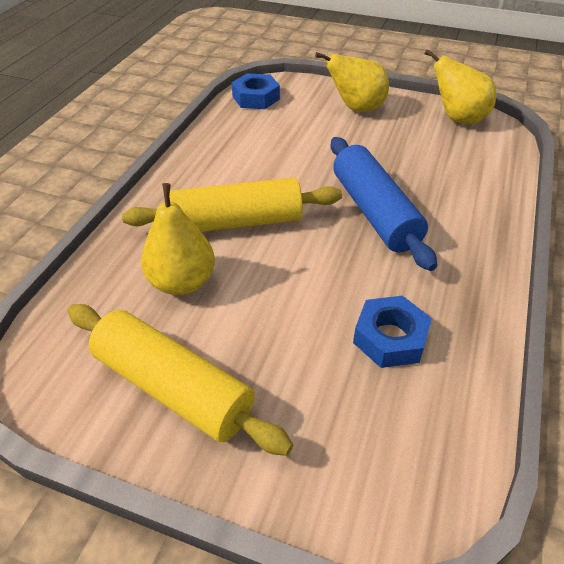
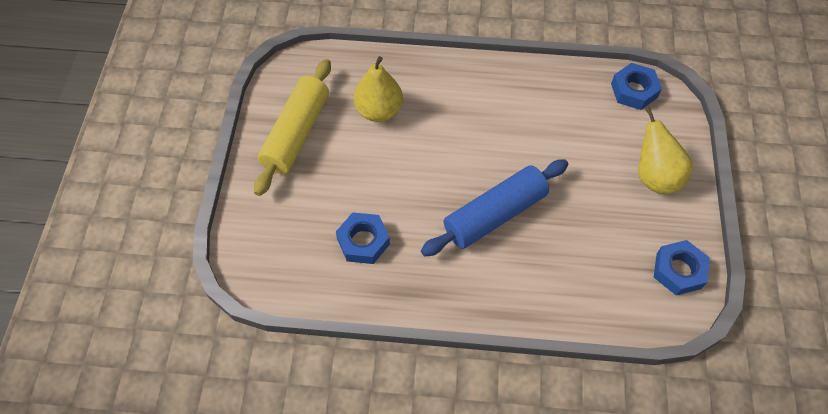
camera: 75 degrees right, 15 degrees up
yellow rolling pin [122,177,342,232] -> none
yellow pear [424,49,496,124] -> blue nut [654,240,710,295]

